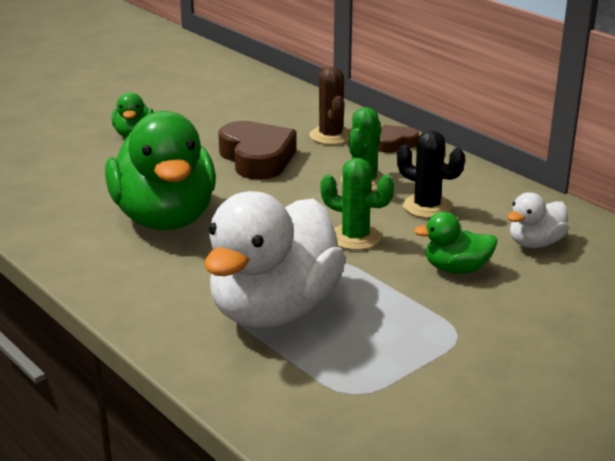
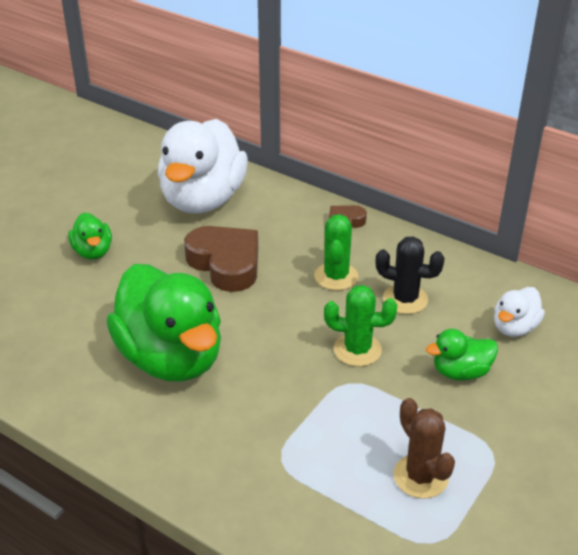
camera: 15 degrees left, 10 degrees up
white duck [204,191,346,328] -> white duck moved to [157,119,248,213]
brown cactus [309,67,351,145] -> brown cactus moved to [393,398,455,499]

